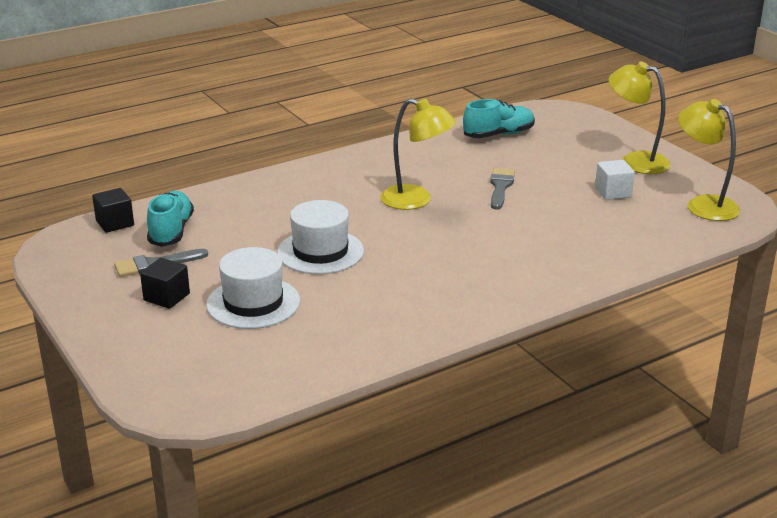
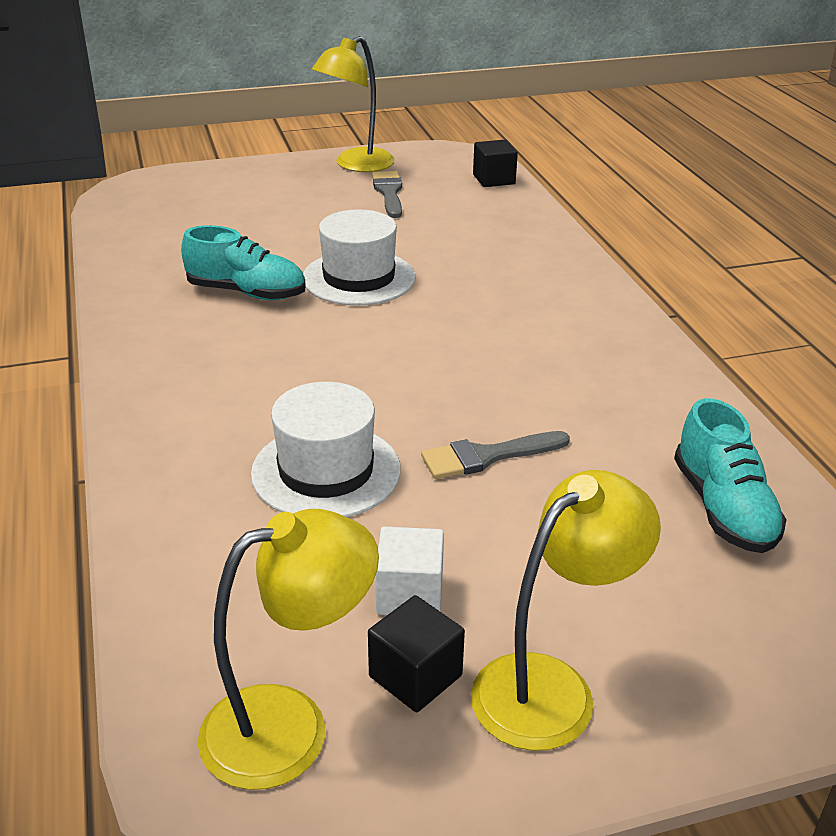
camera: 105 degrees right, 5 degrees up
black cube [140,258,190,309] -> black cube moved to [368,595,465,712]
turquoise shoe [147,191,194,247] -> turquoise shoe moved to [181,225,306,300]
white hat [206,247,300,329] -> white hat moved to [251,382,401,517]
yellow lamp [380,98,456,210] -> yellow lamp moved to [312,36,395,172]
grey brush [490,168,515,210] -> grey brush turned 135 degrees clockwise [421,431,570,479]

